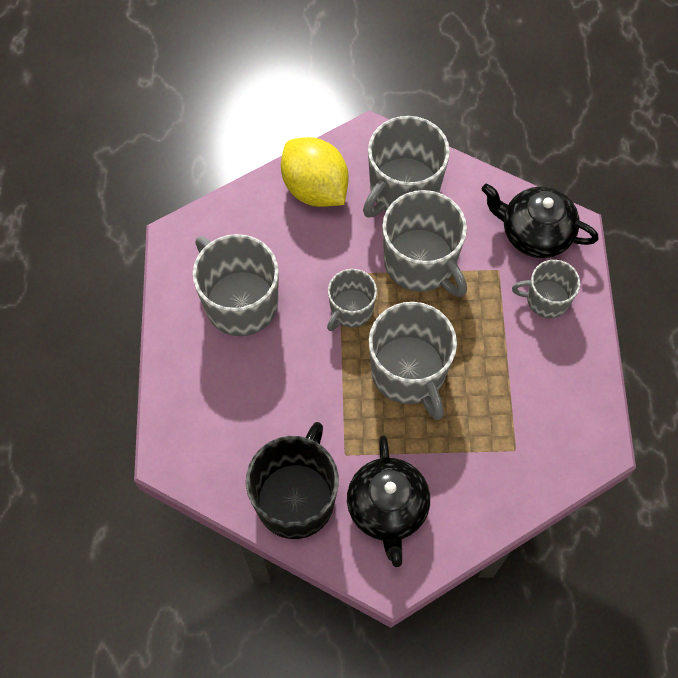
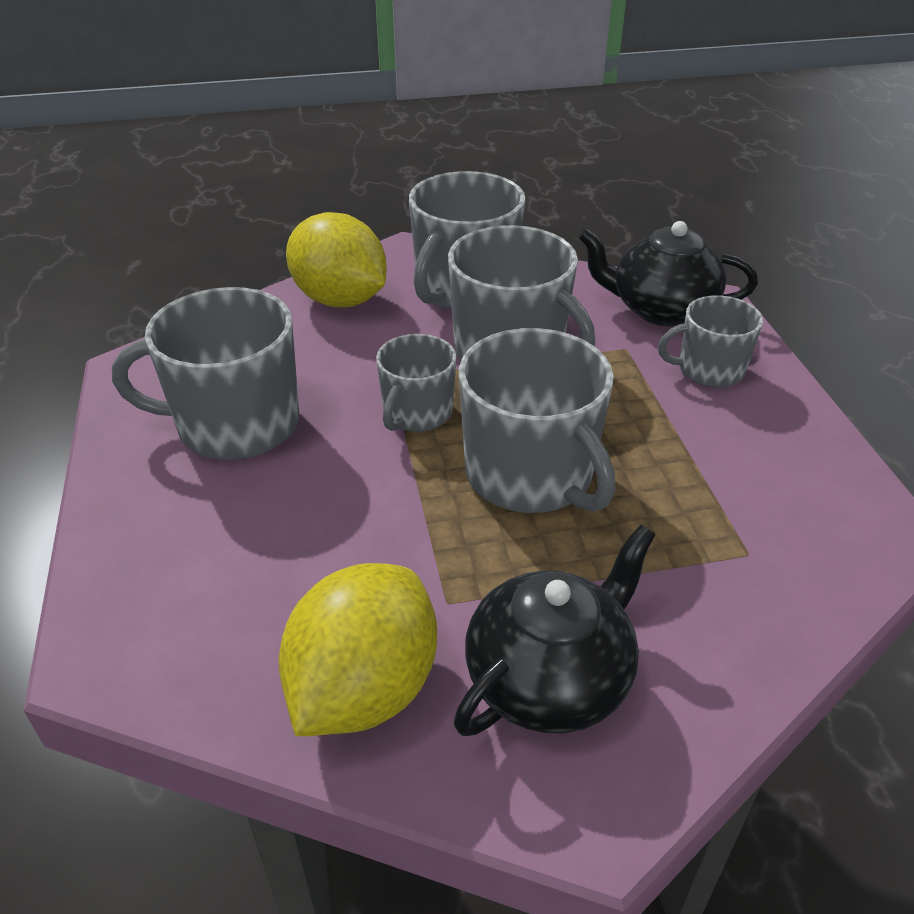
camera: 10 degrees left, 25 degrees down
grey mug [193,234,279,336] -> grey mug turned 45 degrees counterclockwise [112,287,299,460]
black mug [246,422,339,539] -> yellow lemon [279,563,437,736]
black teapot [347,436,430,567] -> black teapot turned 120 degrees counterclockwise [454,525,656,736]

